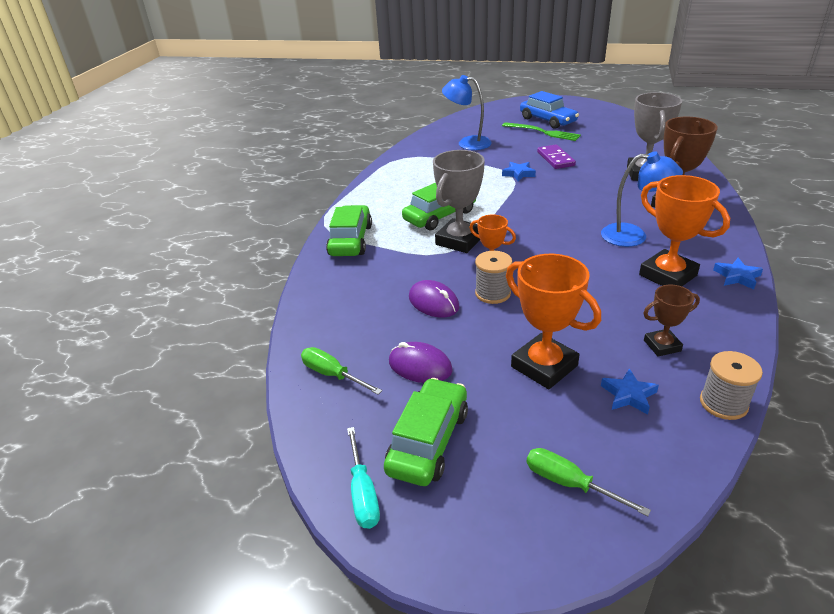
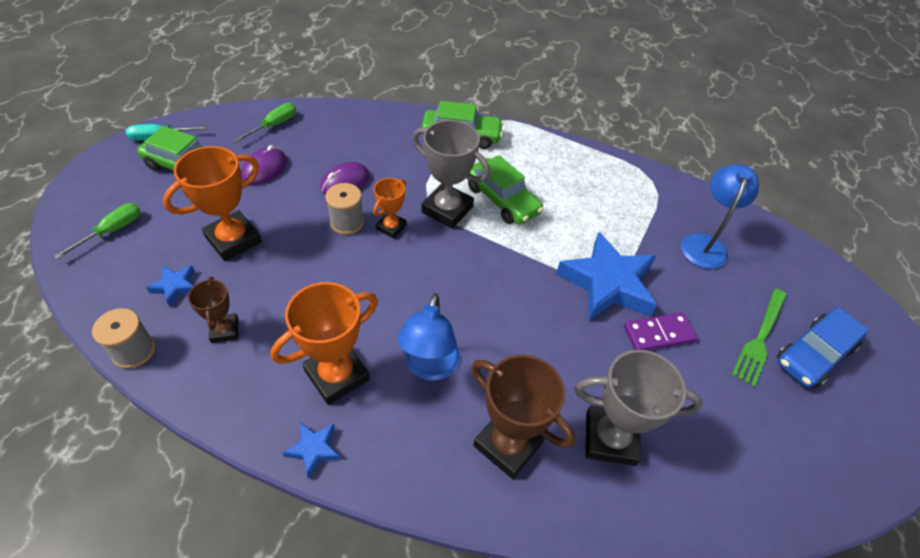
camera: 85 degrees right, 15 degrees up
blue star [502,162,536,182] -> blue star [556,232,657,321], size x2.26

